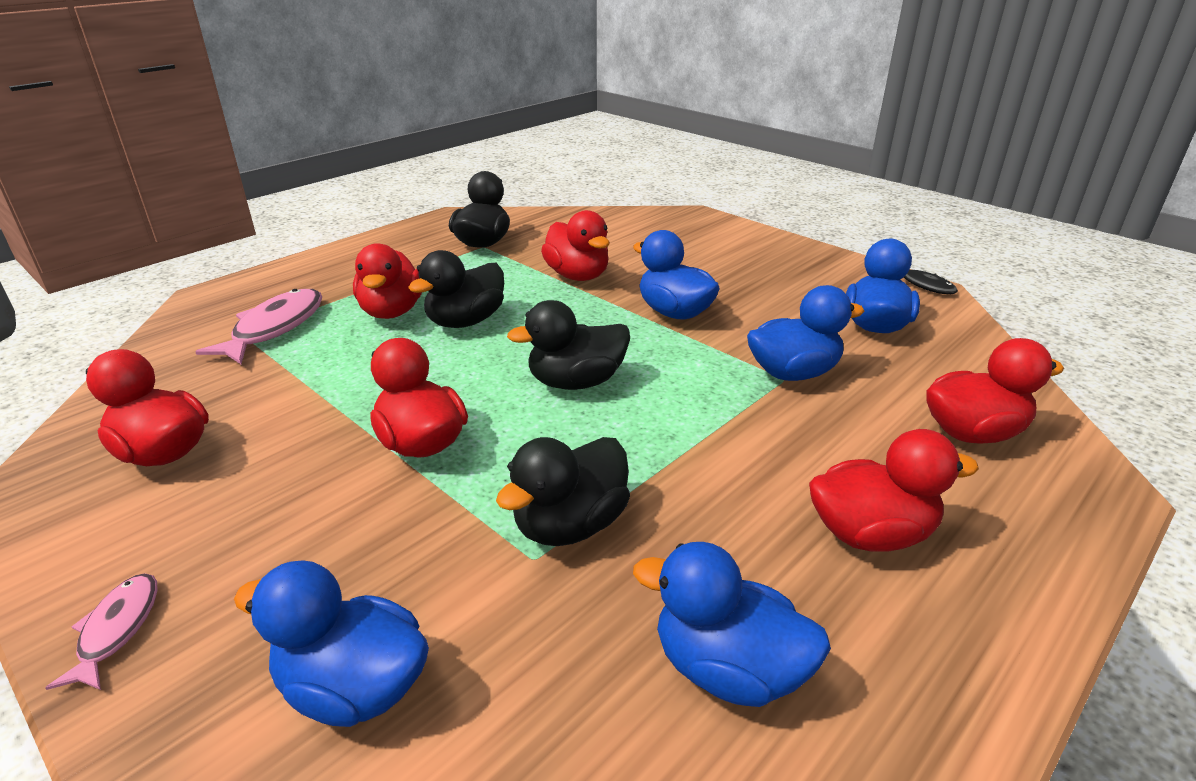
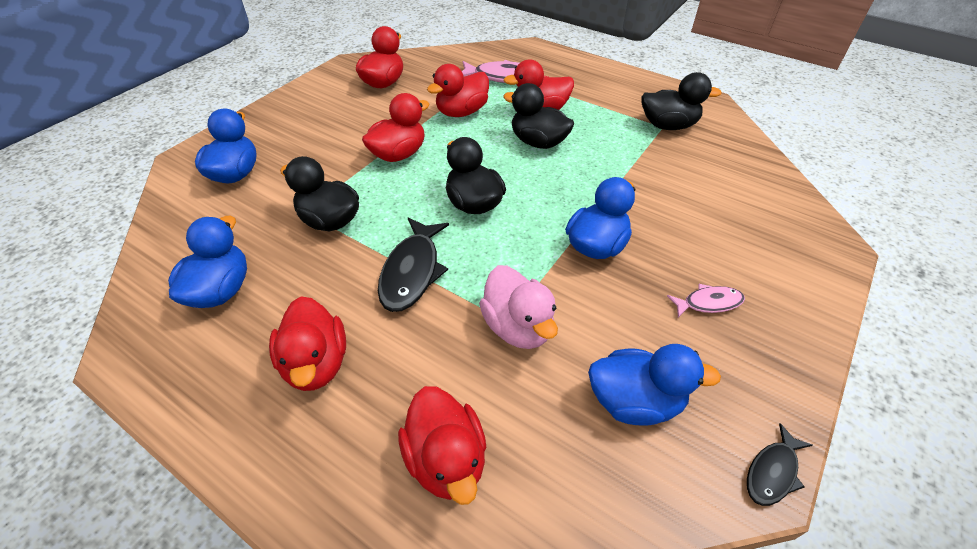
camera: 80 degrees right, 15 degrees up
pink fish [45,574,157,690] -> pink fish moved to [667,284,745,317]
red duck [541,210,610,281] -> red duck moved to [427,64,489,117]
blue duck [747,285,864,381] -> pink duck [479,265,558,349]
none -> black fish [378,218,449,312]

